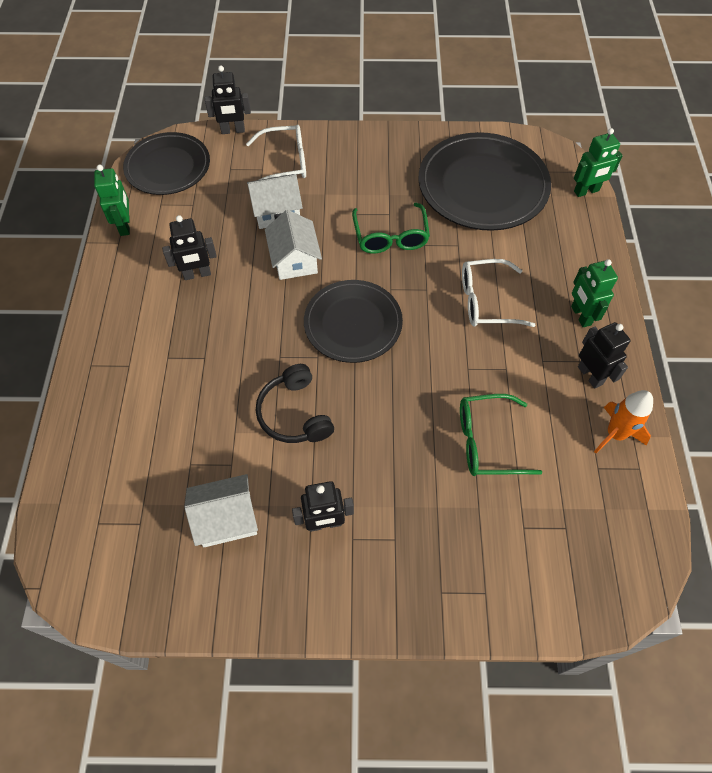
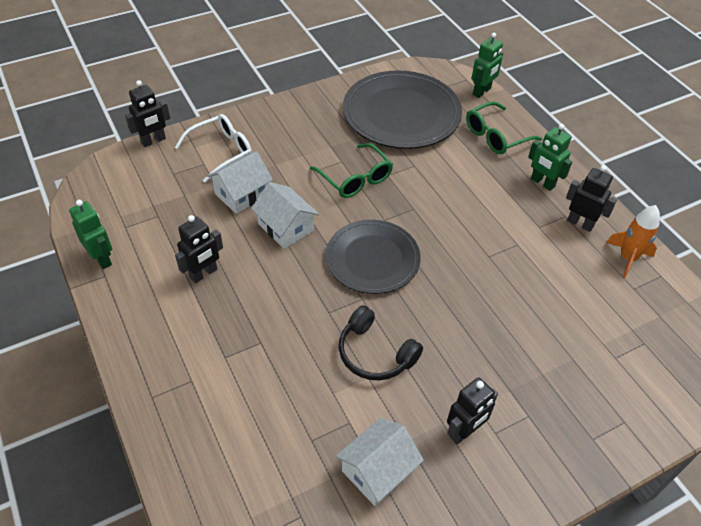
camera: 30 degrees left, 10 degrees down
black plate [123,132,210,195] -> none
green glasses [460,394,542,476] -> green glasses moved to [466,101,542,154]
white glasses [462,259,535,327] -> none

